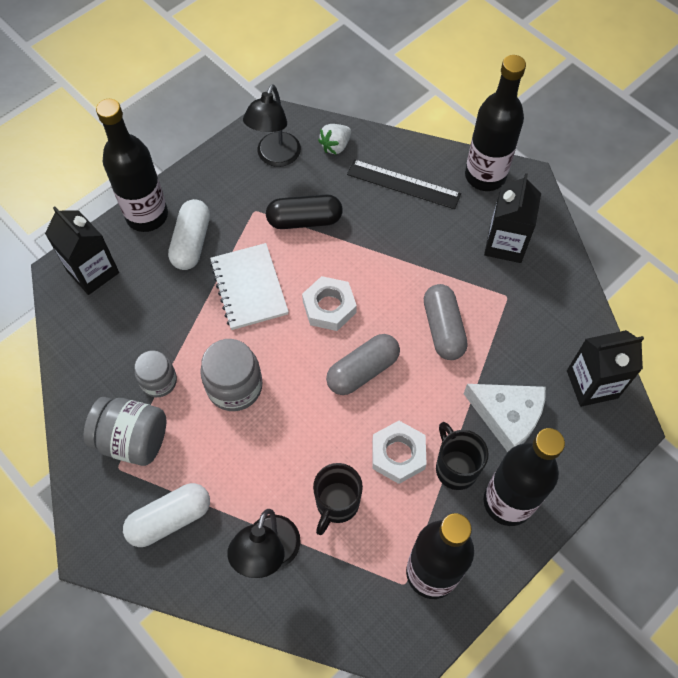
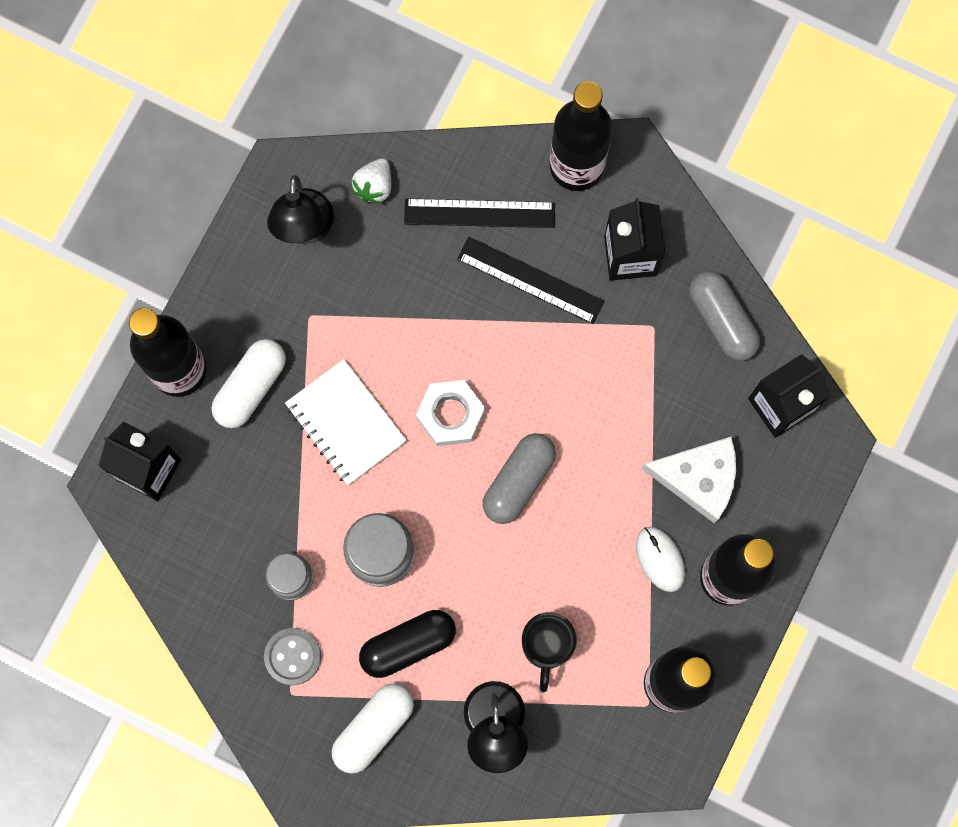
camera: 20 degrees left, 15 degrees up
grey jar [83,397,166,466] -> grey button [264,628,321,685]
white capsule [168,199,210,270] -> white capsule turned 45 degrees clockwise [211,339,286,428]
black capsule [266,194,343,229] -> black capsule moved to [359,610,456,678]
white nut [372,421,427,484] -> none
grey capsule [424,284,468,360] -> grey capsule moved to [689,271,760,361]
black mug [436,422,489,490] -> white mouse [636,527,685,592]
none -> black ruler [457,237,605,324]

